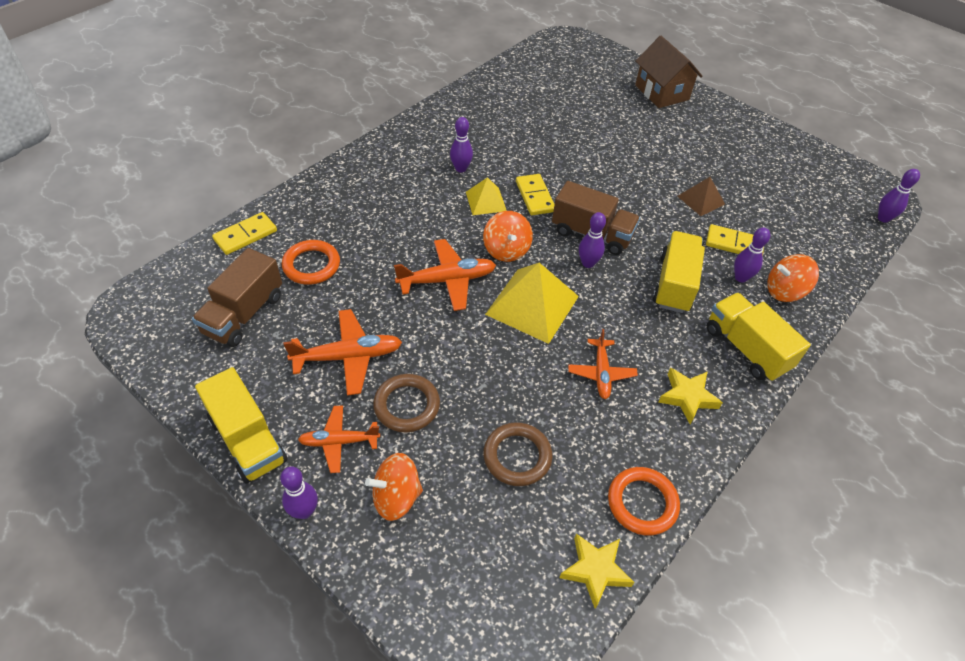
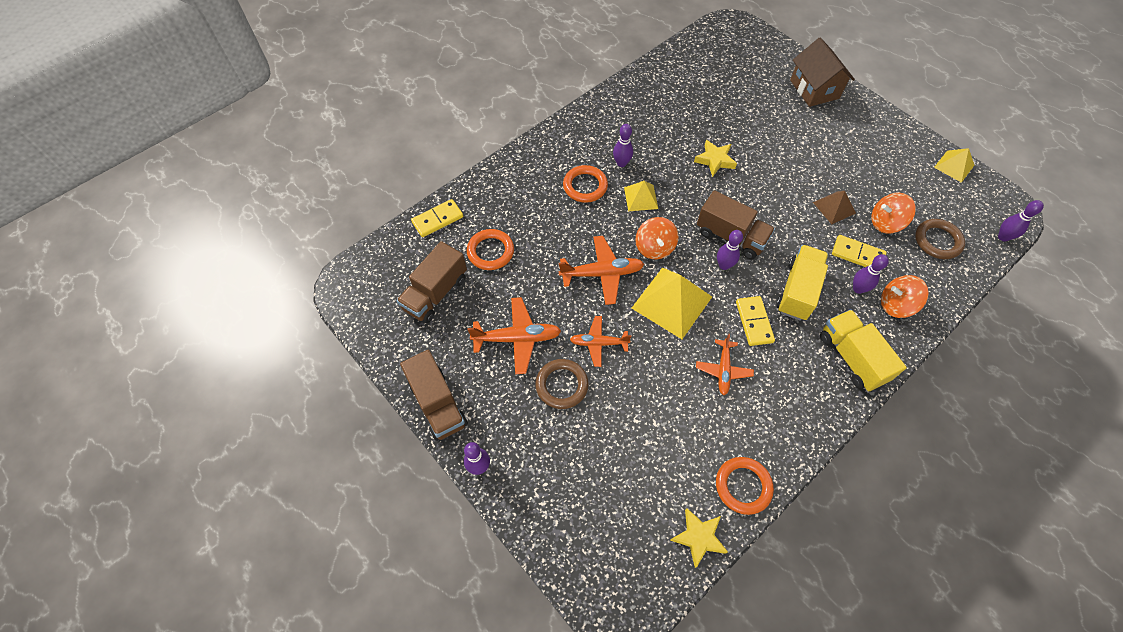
camera: 10 degrees right, 10 degrees up
yellow truck [195,367,288,484] -> brown truck [400,350,468,441]
orange plane [298,405,380,473] -> orange plane moved to [570,316,631,367]
orange spinning top [365,453,423,521] -> orange spinning top moved to [871,193,916,233]
brown ring [483,422,553,486] -> brown ring moved to [915,219,965,259]
yellow domino [516,174,555,215] -> yellow domino moved to [736,296,775,346]
yellow star [658,367,723,424] -> yellow star moved to [694,140,737,177]
none -> orange ring [563,165,608,203]
none -> yellow pyramid [934,148,975,183]

